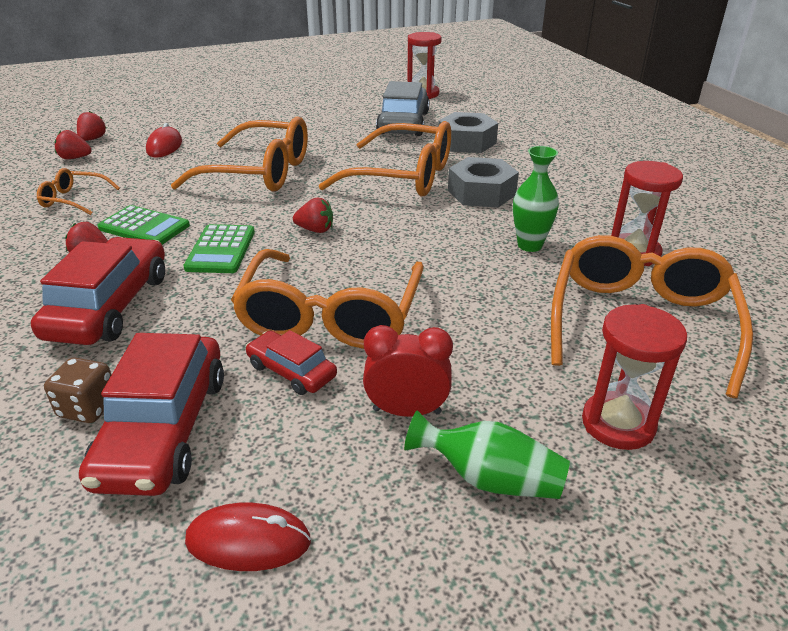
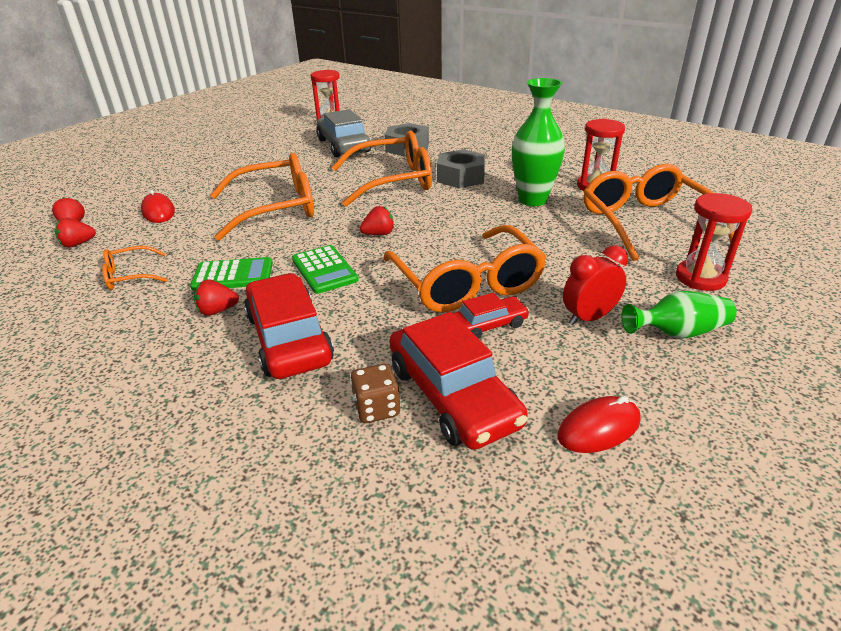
camera: 30 degrees left, 0 degrees up
red car [246,330,337,395] -> red car turned 150 degrees clockwise [453,293,530,339]
green vase [513,146,559,252] -> green vase [512,78,565,206], size x1.53

